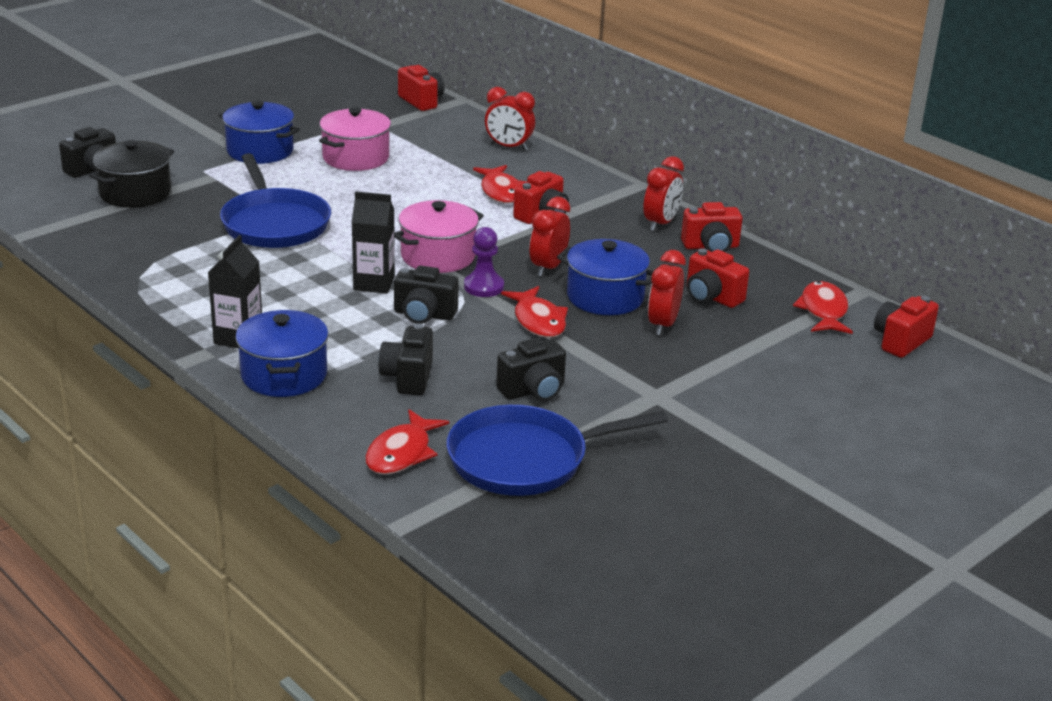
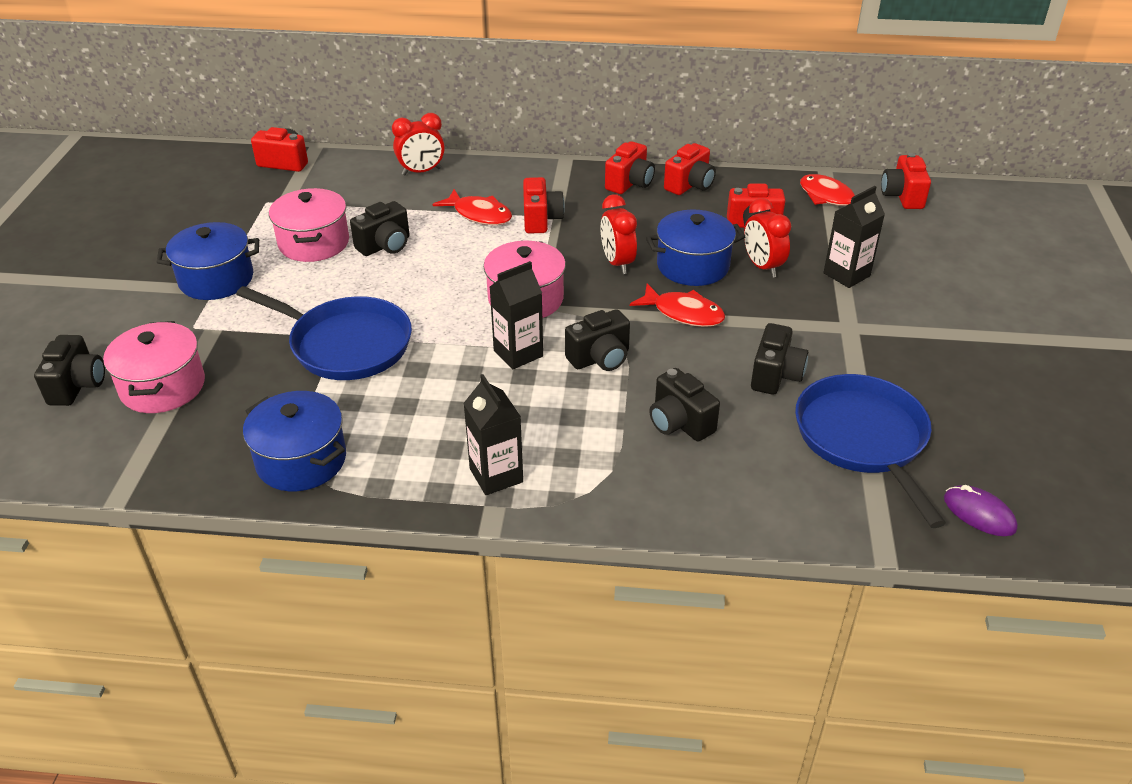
camera: 40 degrees left, 10 degrees up
black pot [89,140,174,208] -> pink pot [103,321,205,413]
blue pot [235,310,329,397] -> blue pot moved to [243,391,346,491]
red fish [365,409,449,474] -> none
blue pan [446,405,668,496] -> blue pan turned 135 degrees clockwise [795,374,946,528]
purple pawn [464,227,504,297] -> none
red clock [643,156,684,231] -> red camera [605,141,655,194]
none -> black camera [350,201,410,256]
none -> black carton [824,186,885,288]
none -> purple mouse [944,485,1018,536]

